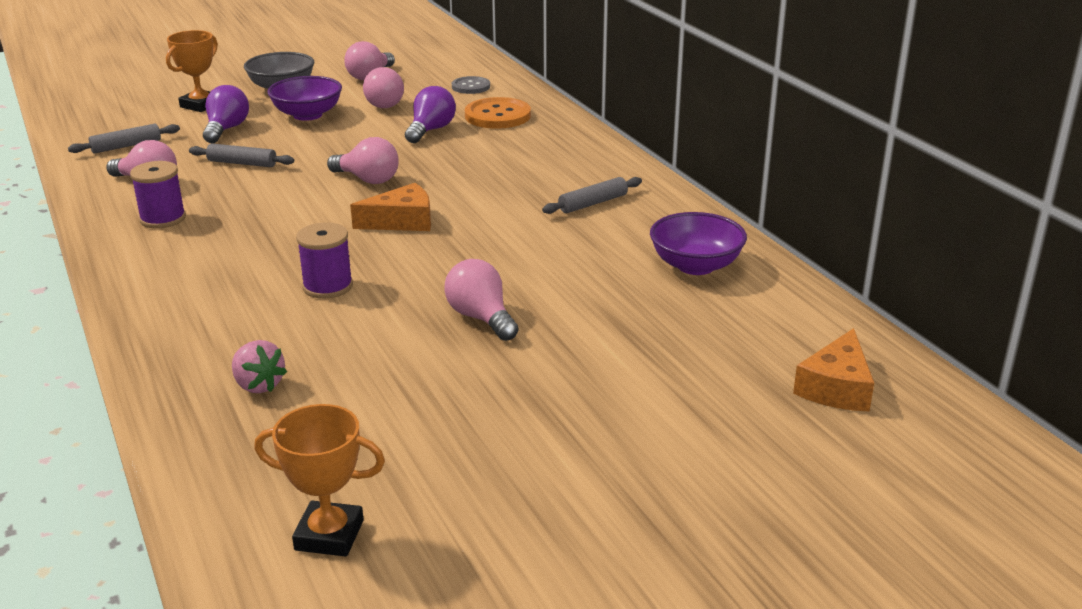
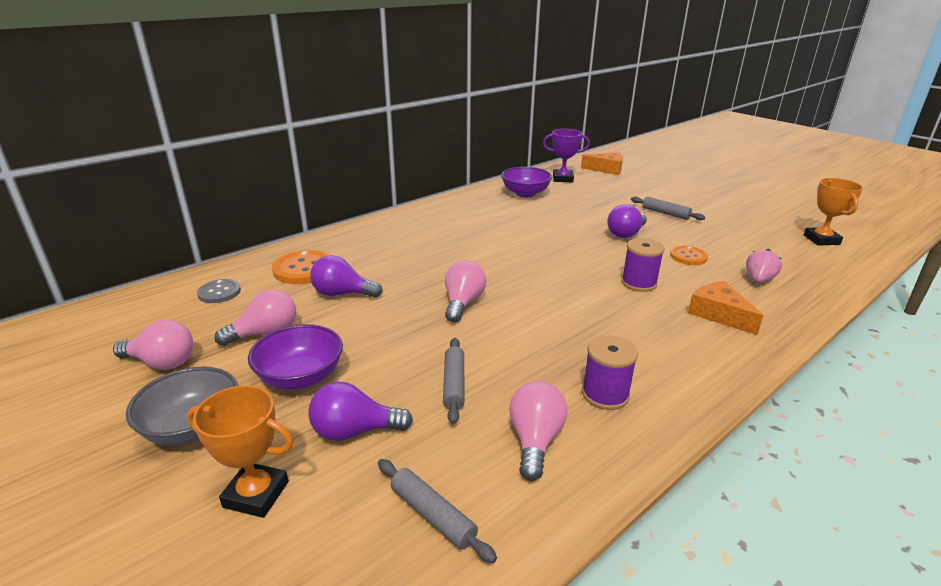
camera: 105 degrees left, 0 degrees up
orange cheese [350,183,431,231] -> orange cheese moved to [688,281,764,335]
pink light bulb [444,259,518,341] -> purple light bulb [607,204,647,238]
grey rolling pin [542,177,642,214] -> grey rolling pin moved to [631,197,705,220]
none -> purple trophy [543,129,590,182]
none -> orange button [670,246,708,265]

